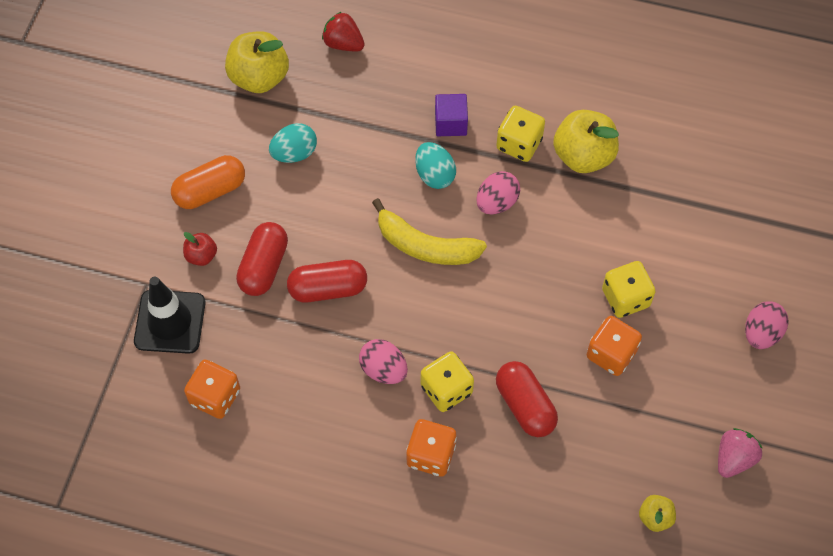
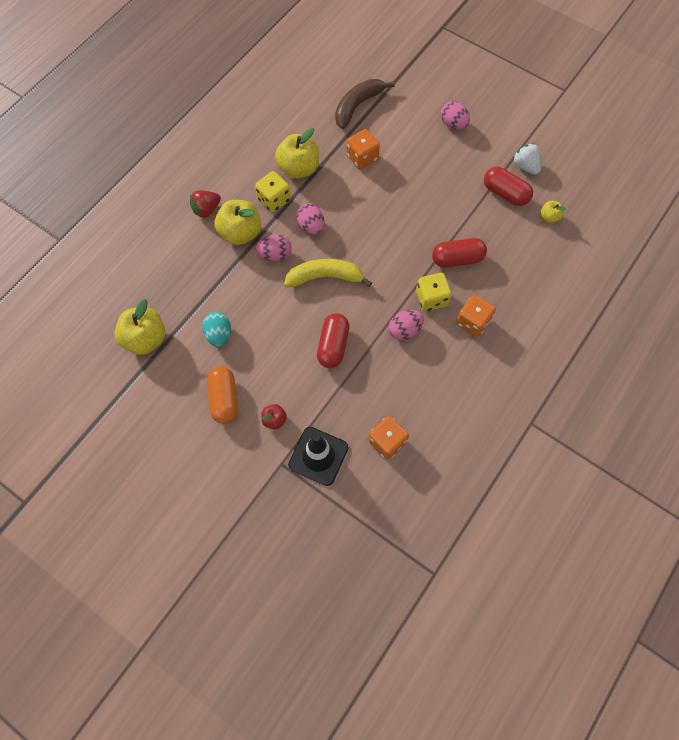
camera: 70 degrees left, 5 degrees up
red capsule [236,222,288,296] -> red capsule moved to [484,167,533,206]
red strawberry [322,12,365,51] -> red strawberry moved to [190,190,221,218]
yellow banana [372,198,487,265] -> yellow banana turned 135 degrees counterclockwise [284,259,372,288]
turquoise egg [415,142,456,189] -> pink egg [256,234,292,261]
purple cube [435,94,468,136] -> yellow apple [215,200,261,245]
orange dice [587,316,642,376] -> orange dice moved to [347,129,380,169]
yellow dice [602,261,656,318] -> none
pink strawberry [718,428,763,478] -> white strawberry [513,143,541,175]
none -> brown banana [335,79,395,129]

